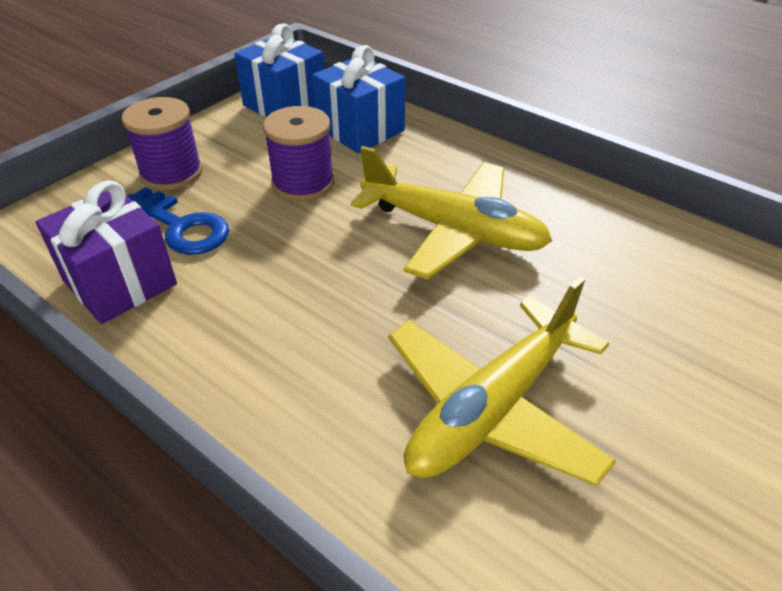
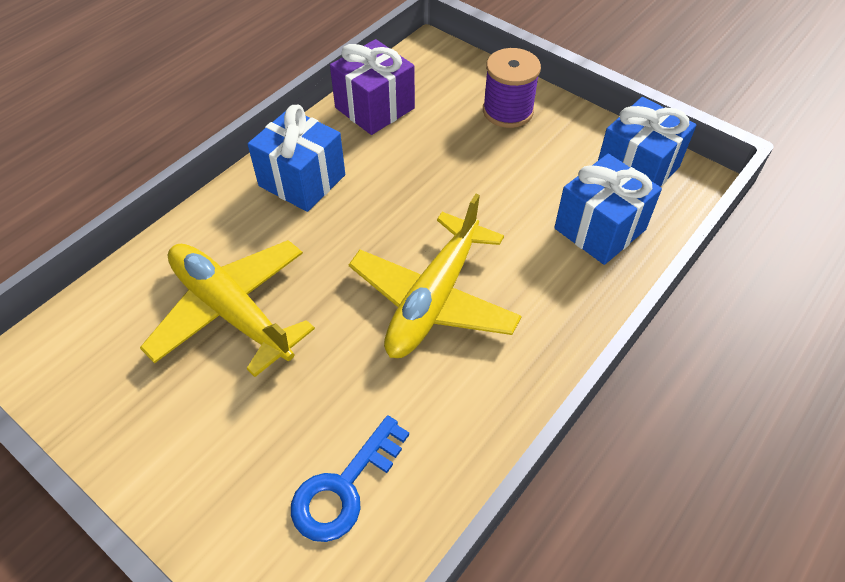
camera: 90 degrees right, 10 degrees up
blue key [128,187,229,255] -> blue key moved to [291,415,409,542]
purple spool [263,106,334,201] -> none
none -> blue gift [248,105,345,212]

